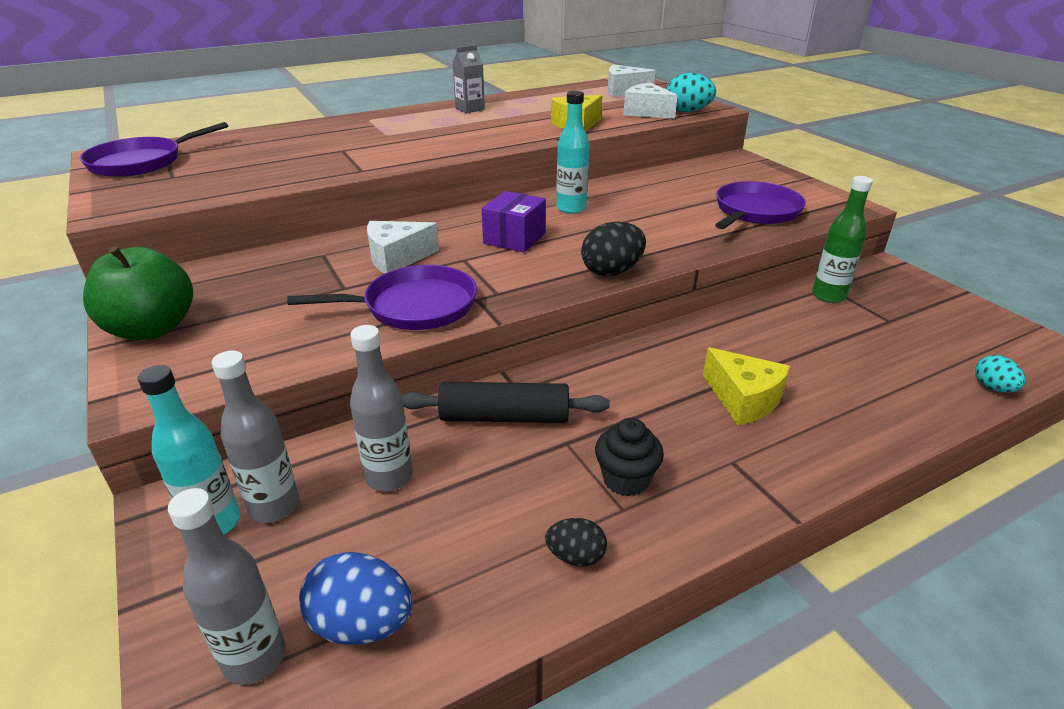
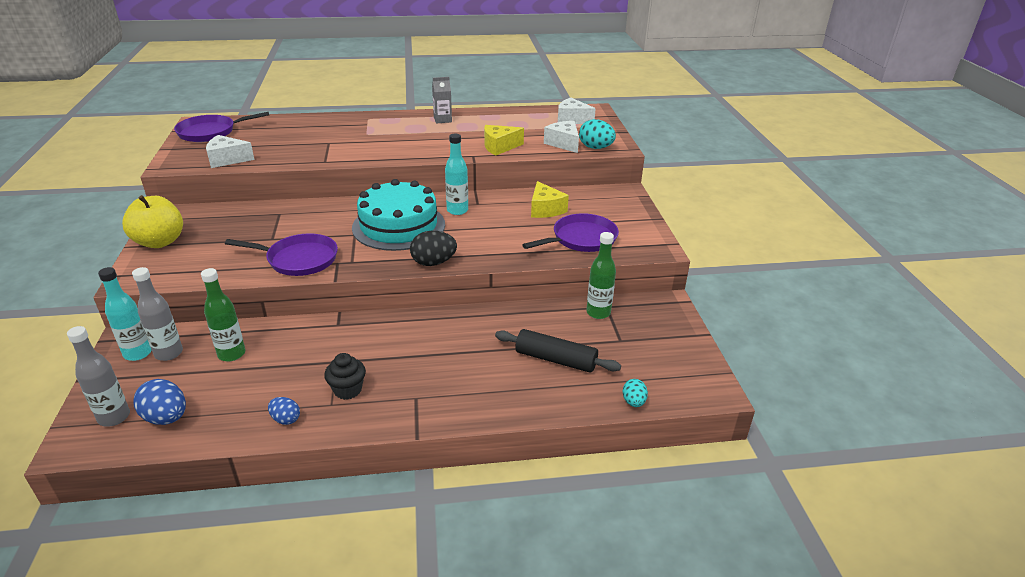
camera: 20 degrees right, 0 degrees up
green apple [83,246,193,340] -> yellow apple [122,195,183,248]
grey bottle [350,325,413,492] -> green bottle [201,268,246,362]
white cheese [367,221,439,274] -> white cheese moved to [206,135,255,168]
black rolling pin [402,382,610,423] -> black rolling pin moved to [495,329,621,373]
purple box [482,191,546,252] -> turquoise cake [352,179,445,251]
black egg [545,518,607,567] -> blue egg [268,397,300,425]
yellow cheese [703,347,790,425] -> yellow cheese moved to [531,181,569,218]

